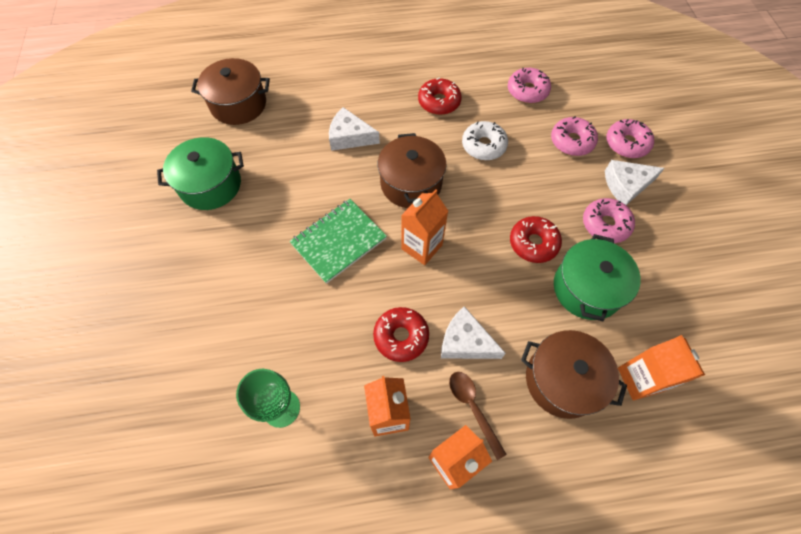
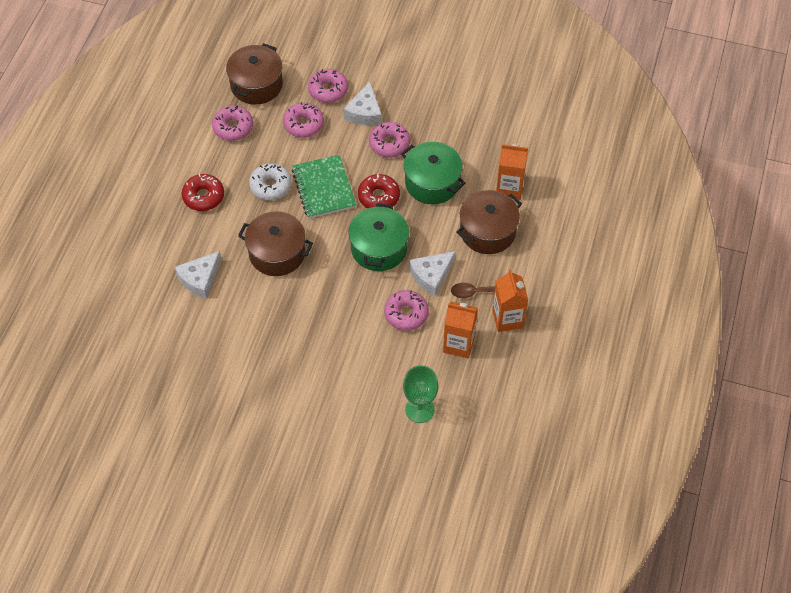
camera: 65 degrees left, 5 degrees down
green pot [157,137,244,210] -> green pot moved to [348,203,409,271]
brown pot [191,58,270,125] -> brown pot moved to [226,43,283,105]
green notebook [289,199,387,284] -> green notebook moved to [292,155,356,218]
red donut [373,307,429,362] -> pink donut [384,290,429,331]
orange carton [401,189,448,265] -> none

